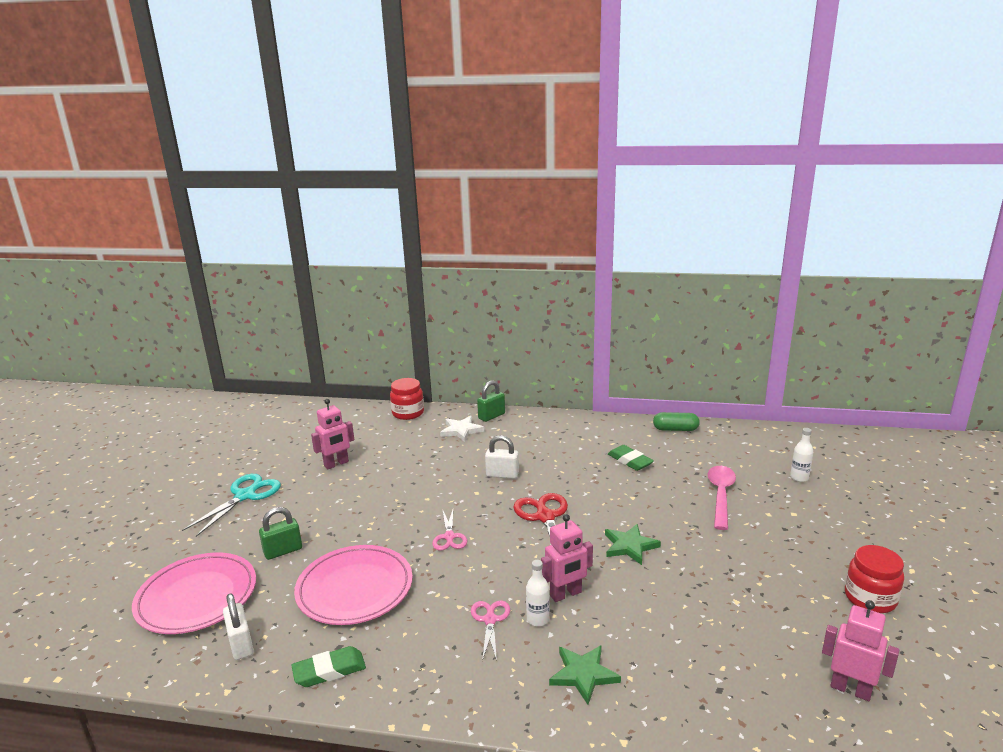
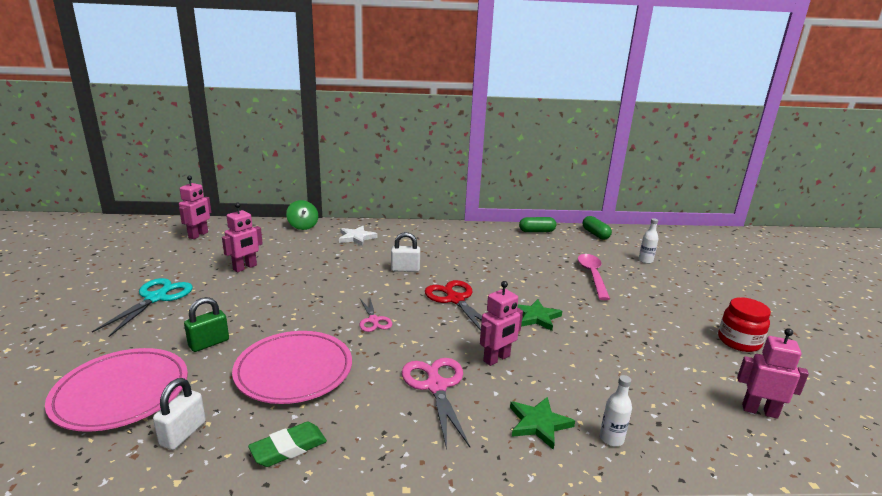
camera: 15 degrees left, 0 degrees up
white padlock [223,593,254,660] -> white padlock turned 60 degrees clockwise [153,378,206,450]
red jar [390,378,424,420] -> green spinning top [286,200,318,230]
pink scissors [471,601,510,661] -> pink scissors [402,358,470,450], size x1.65
green padlock [477,380,505,422] -> none
white bottle [526,560,550,626] -> white bottle moved to [600,375,632,446]
green eraser [608,445,654,471] -> none
none -> pink robot [179,176,211,239]
none -> green capsule [583,216,612,240]

